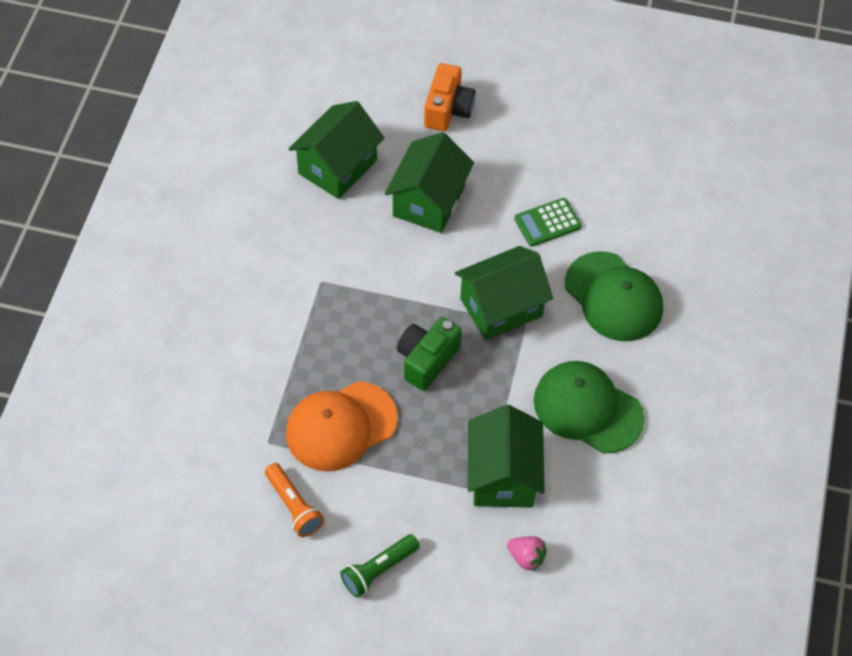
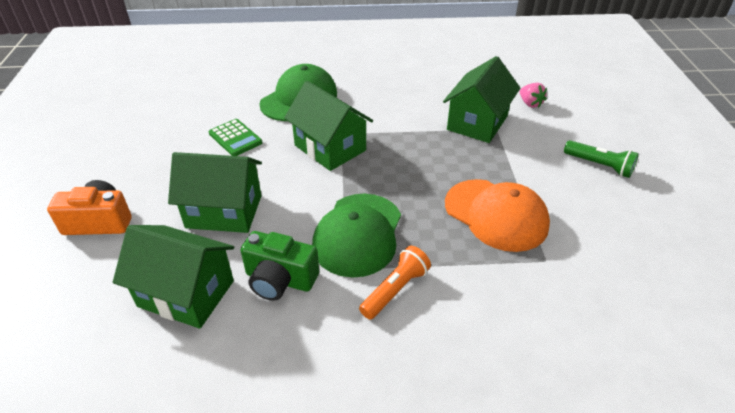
camera: 105 degrees left, 15 degrees down
orange flashlight [265,463,325,537] -> orange flashlight moved to [359,246,431,320]
green camera [397,317,462,391] -> green camera moved to [240,231,319,301]
green house [468,405,545,508] -> green house turned 45 degrees counterclockwise [443,56,520,143]
pink strawberry [507,536,547,572] -> pink strawberry turned 135 degrees clockwise [520,83,547,108]
green cap [534,361,645,453] -> green cap moved to [312,194,401,278]

